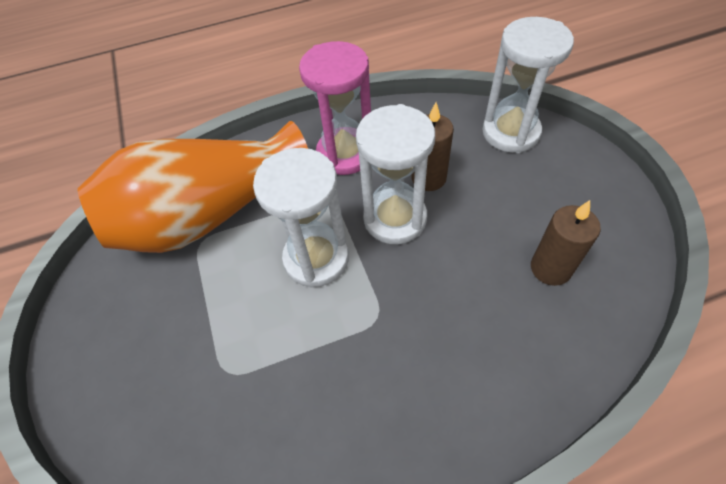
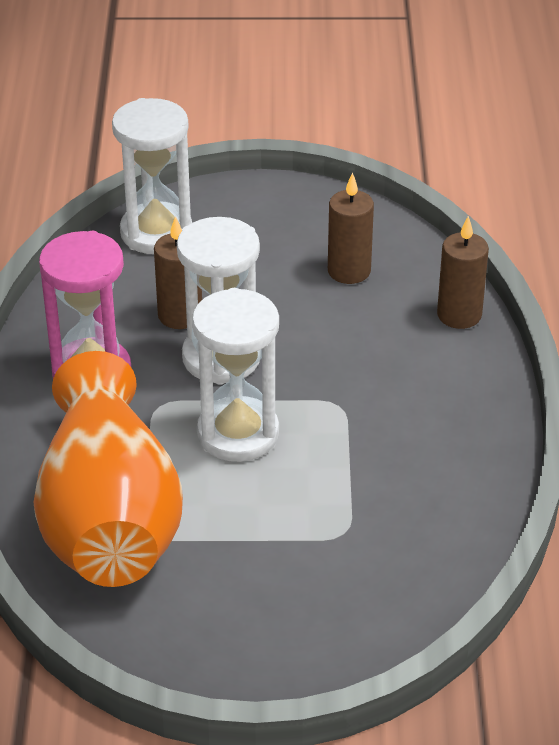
camera: 75 degrees left, 15 degrees down
none -> brown candle [437,216,489,329]

